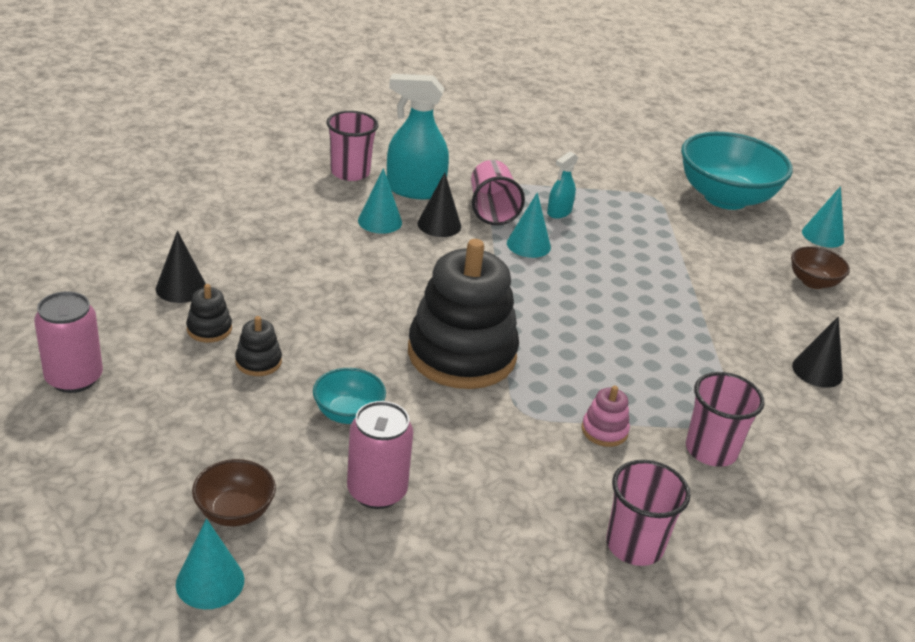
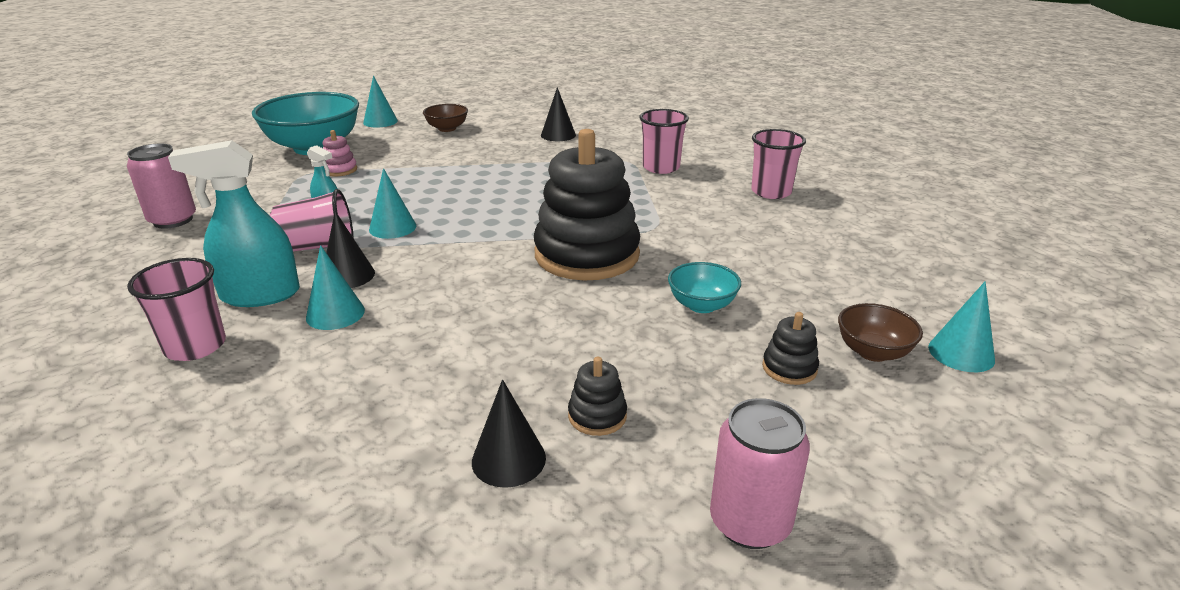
camera: 90 degrees left, 5 degrees down
black stacking toy [235,316,282,376] -> black stacking toy moved to [762,312,819,385]
pink can [347,401,413,509] -> pink can moved to [127,144,196,229]
turquoise spray bottle [387,74,449,199] -> turquoise spray bottle turned 75 degrees clockwise [168,140,300,307]
pink stacking toy [582,386,630,447] -> pink stacking toy moved to [322,130,357,176]

